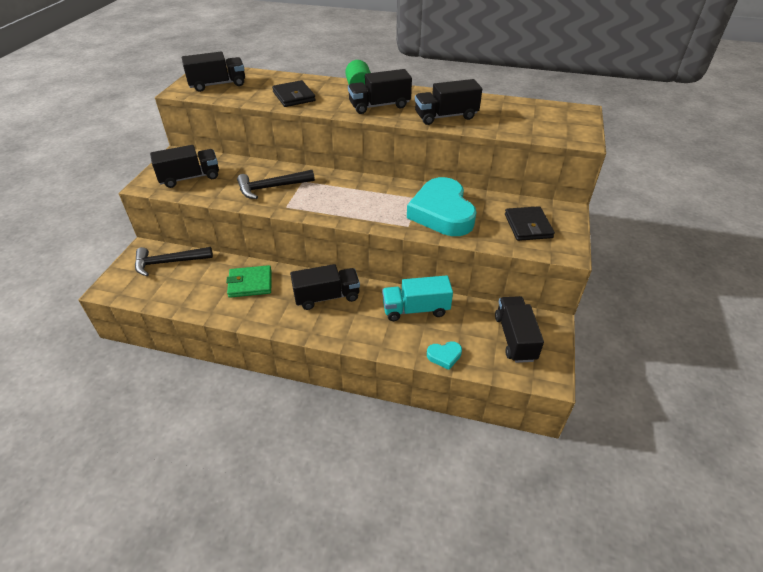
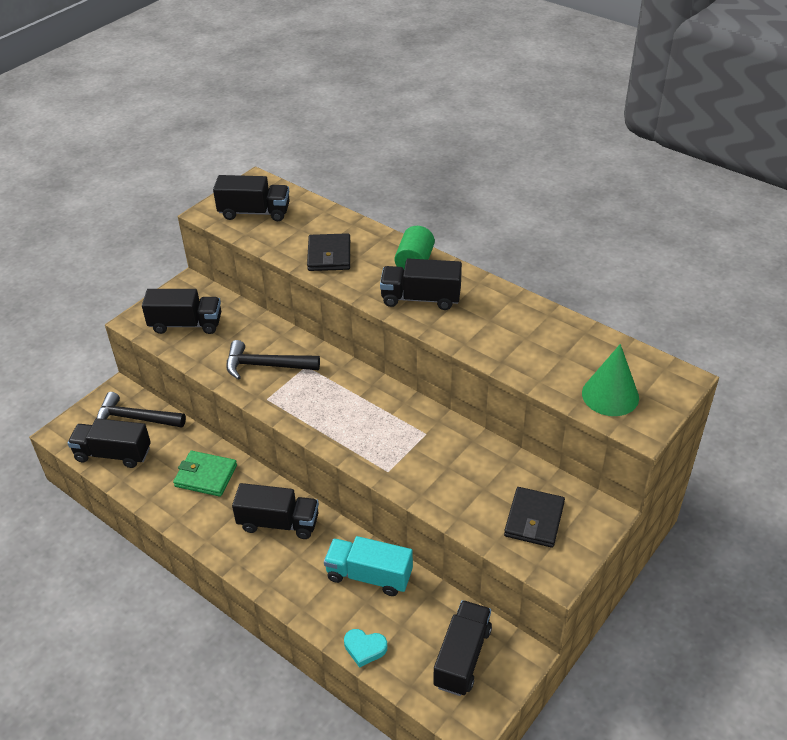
camera: 25 degrees right, 0 degrees up
turquoise heart [407,177,476,236] -> none
black truck [415,79,482,125] -> black truck moved to [68,418,151,468]
none -> green cone [582,344,639,416]

